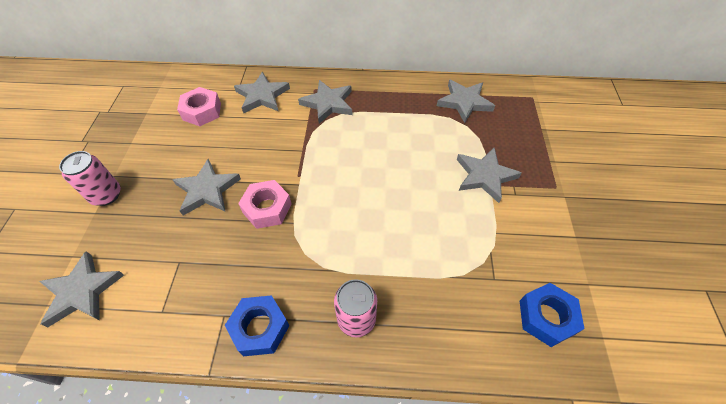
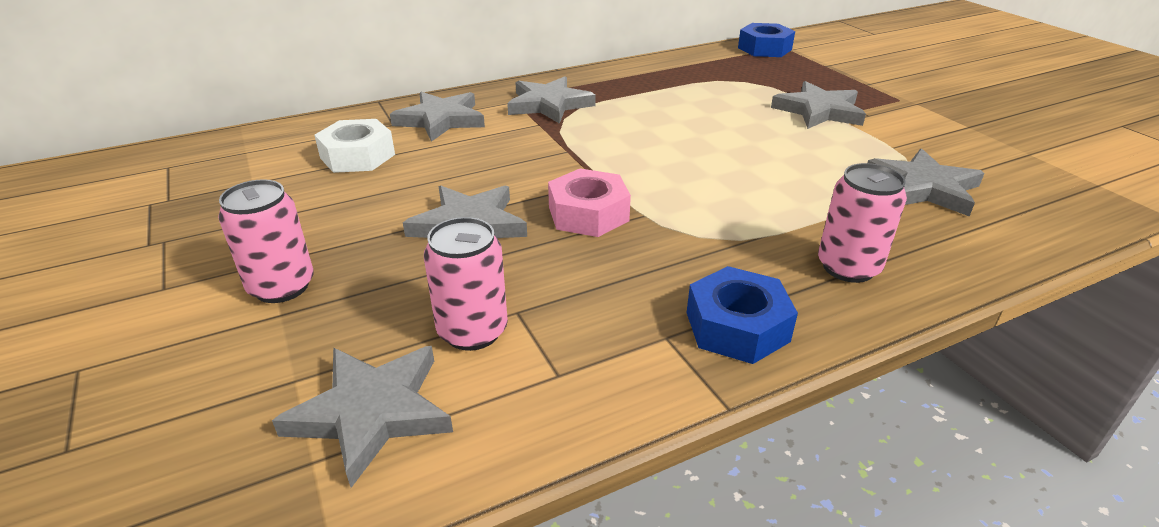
camera: 30 degrees left, 20 degrees down
pink nut [177,87,221,126] -> white nut [314,119,395,173]
grey star [437,80,495,123] -> grey star moved to [867,148,984,217]
blue nut [520,283,585,347] -> blue nut moved to [738,23,795,57]
none -> pink can [424,217,508,351]

